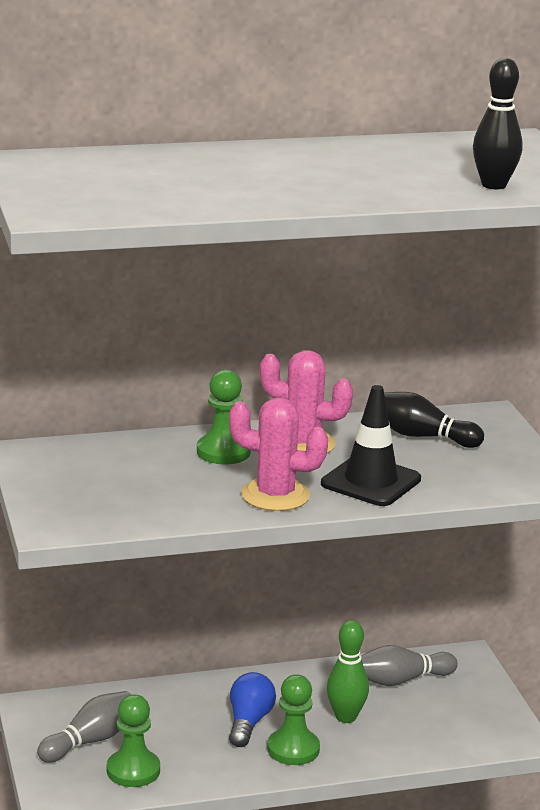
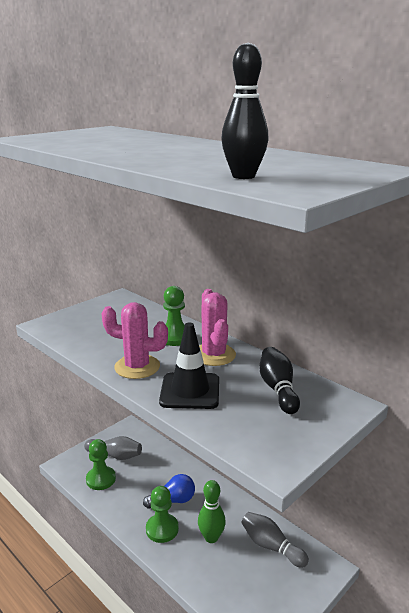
camera: 60 degrees right, 0 degrees up
pink cactus [229,397,328,511] -> pink cactus turned 60 degrees counterclockwise [101,302,168,379]

